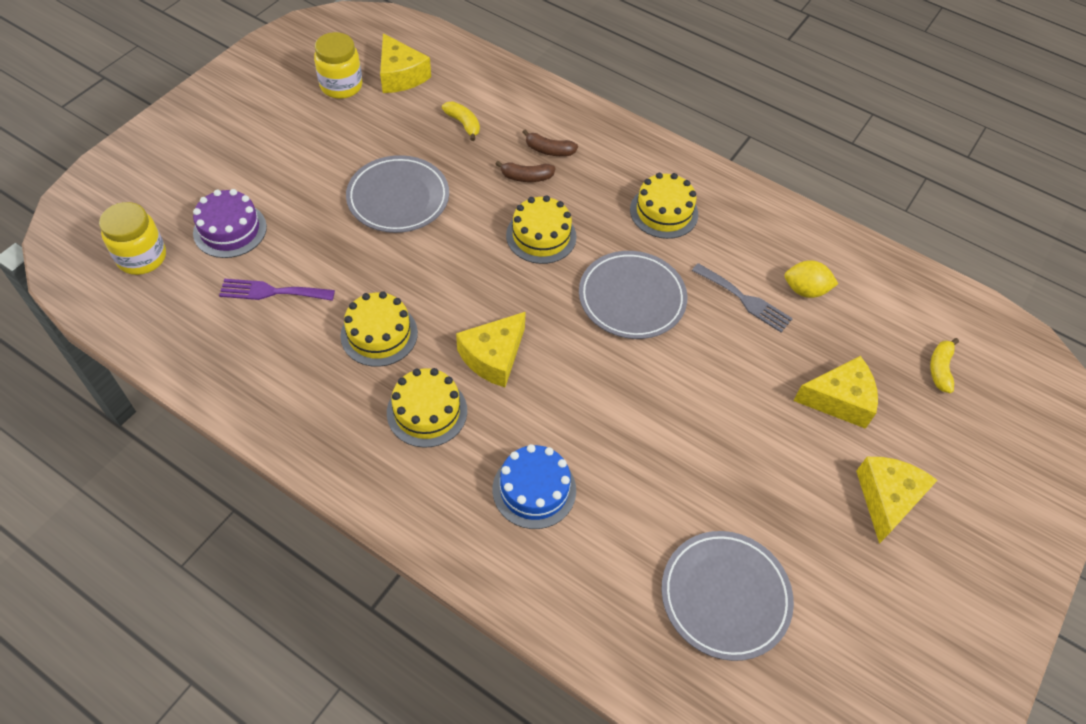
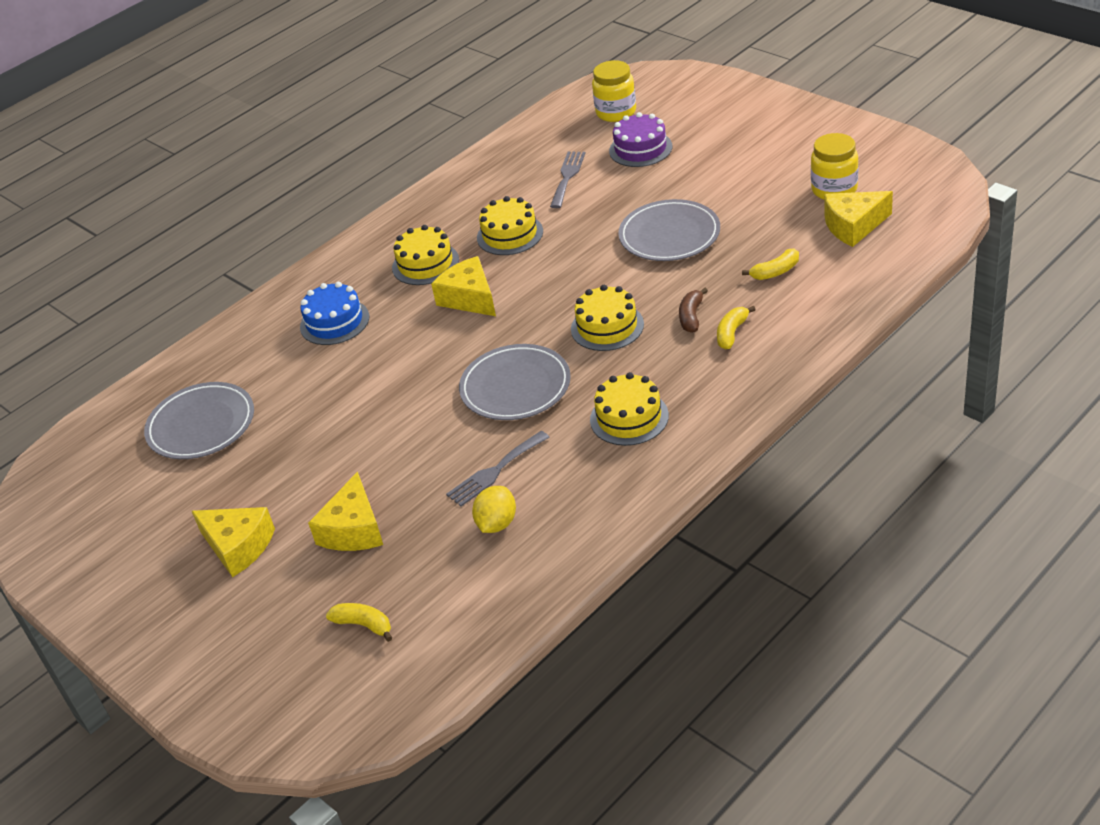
camera: 110 degrees right, 15 degrees down
purple fork [219,279,335,301] -> grey fork [550,152,585,208]
brown banana [522,129,578,156] -> yellow banana [717,306,756,349]

